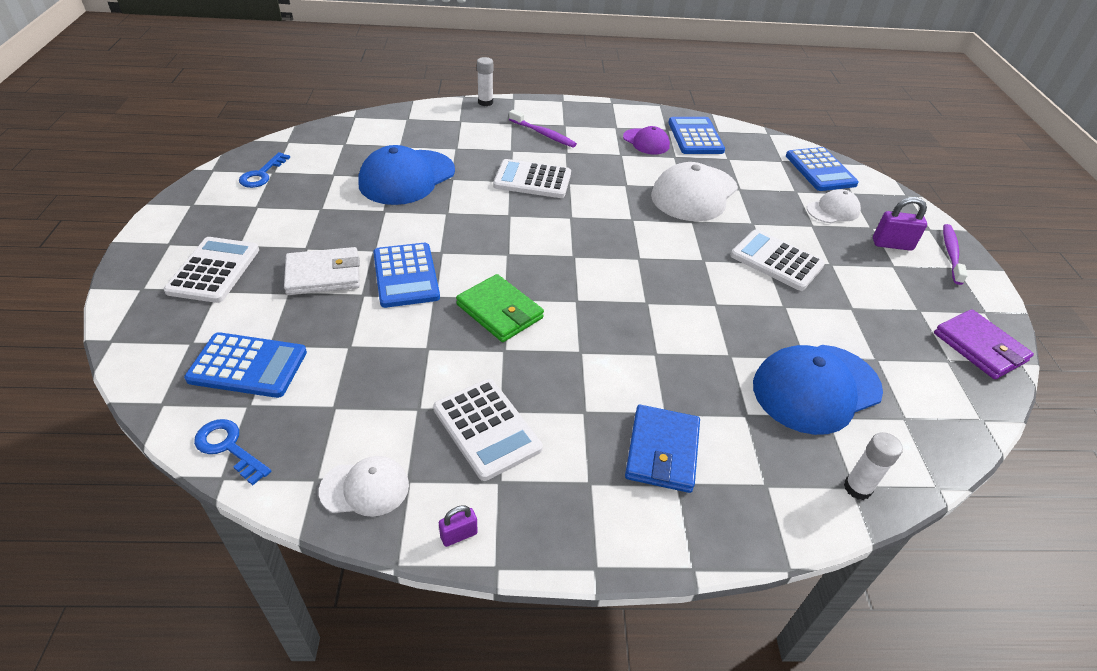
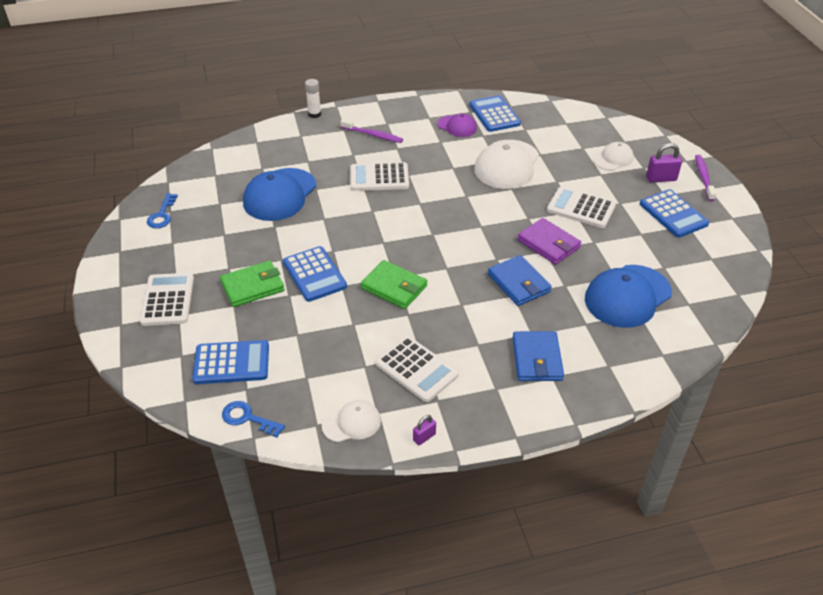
camera: 10 degrees left, 0 degrees up
white wallet [284,247,360,295] -> green wallet [220,261,285,307]
blue calculator [786,147,859,191] -> blue calculator moved to [640,189,709,237]
white glue stick [844,432,903,500] -> none
purple wallet [934,309,1034,379] -> purple wallet moved to [517,218,581,265]
none -> blue wallet [488,255,552,306]

